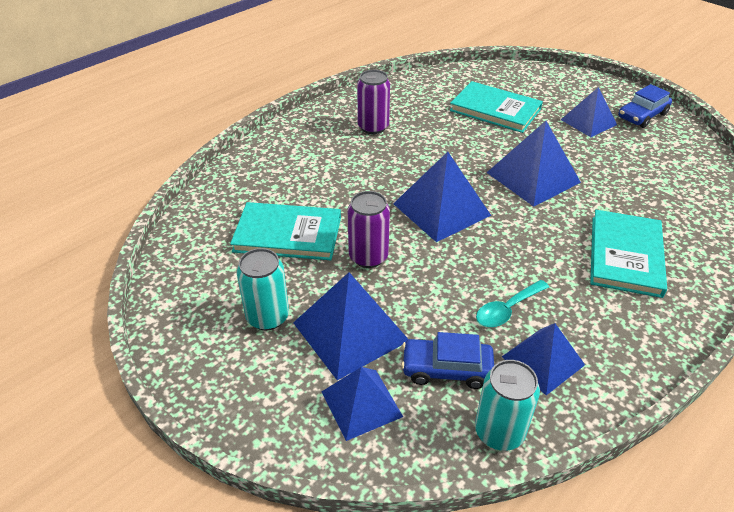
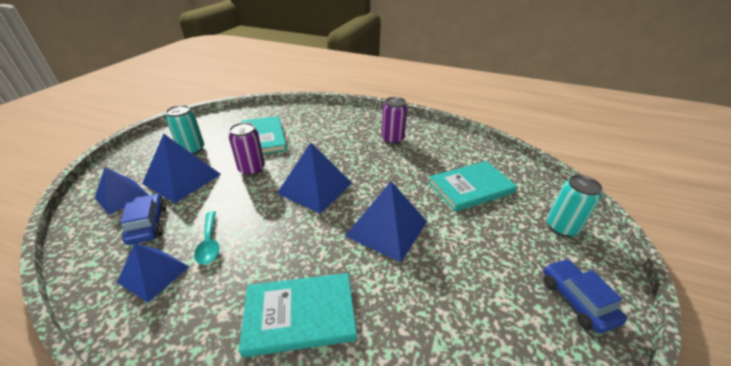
camera: 65 degrees right, 5 degrees down
turquoise book [450,81,543,133] -> turquoise book turned 60 degrees clockwise [428,161,517,212]
turquoise can [475,360,540,451] -> turquoise can moved to [547,175,603,237]
turquoise spoon [476,280,549,327] -> turquoise spoon turned 135 degrees counterclockwise [194,211,220,265]
blue pyramid [561,87,617,137] -> none
blue car [618,84,672,128] -> blue car turned 45 degrees clockwise [543,259,627,333]

